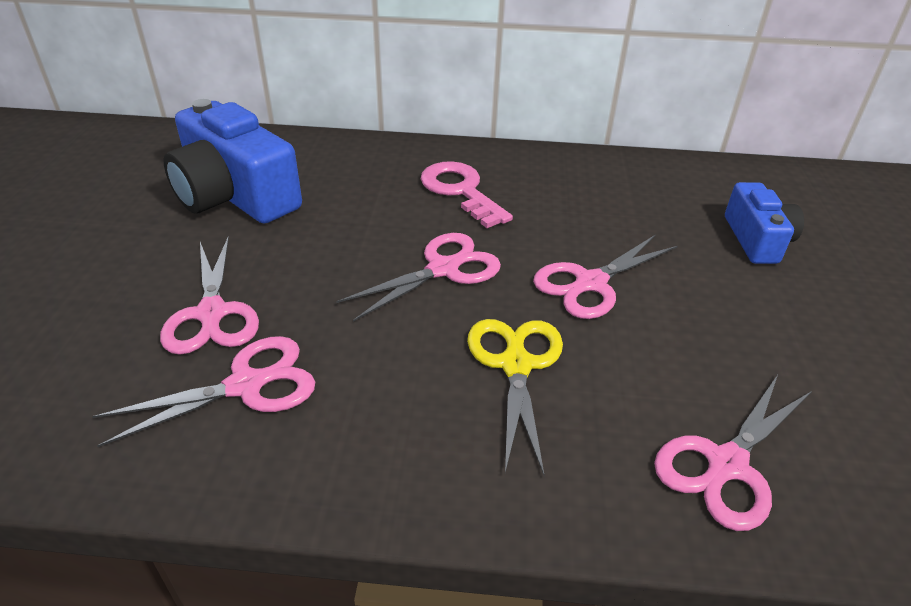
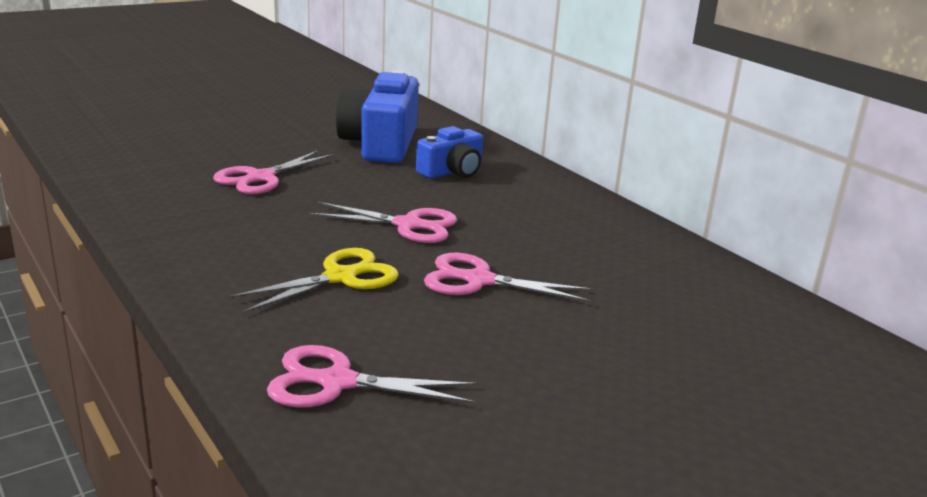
camera: 50 degrees right, 15 degrees down
pink scissors [92,336,315,447] -> none
pink key [421,161,513,228] -> none
blue camera [725,182,804,264] -> blue camera moved to [416,126,483,179]

